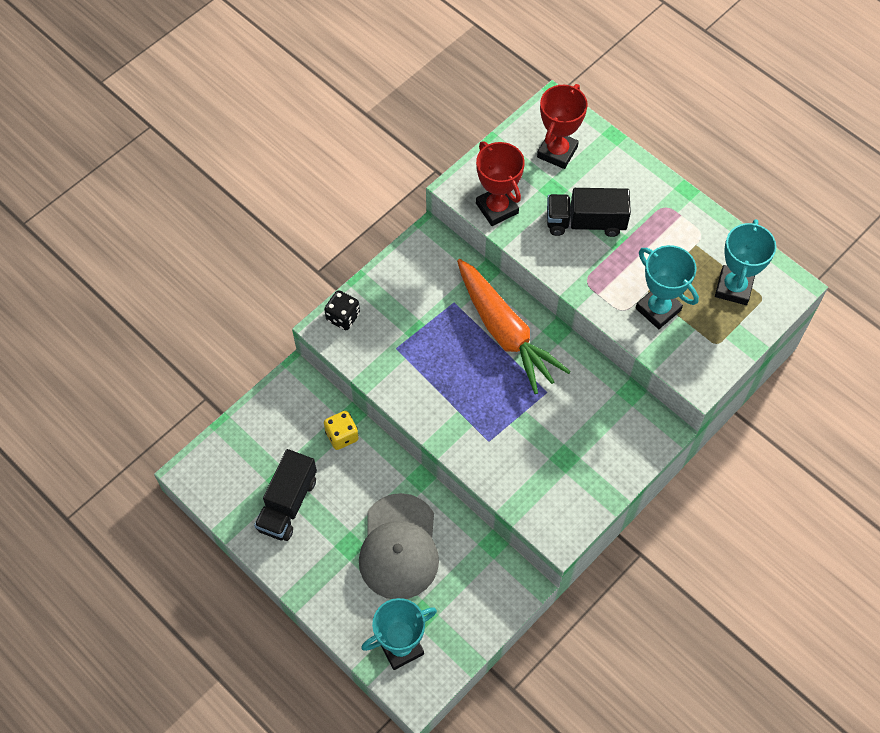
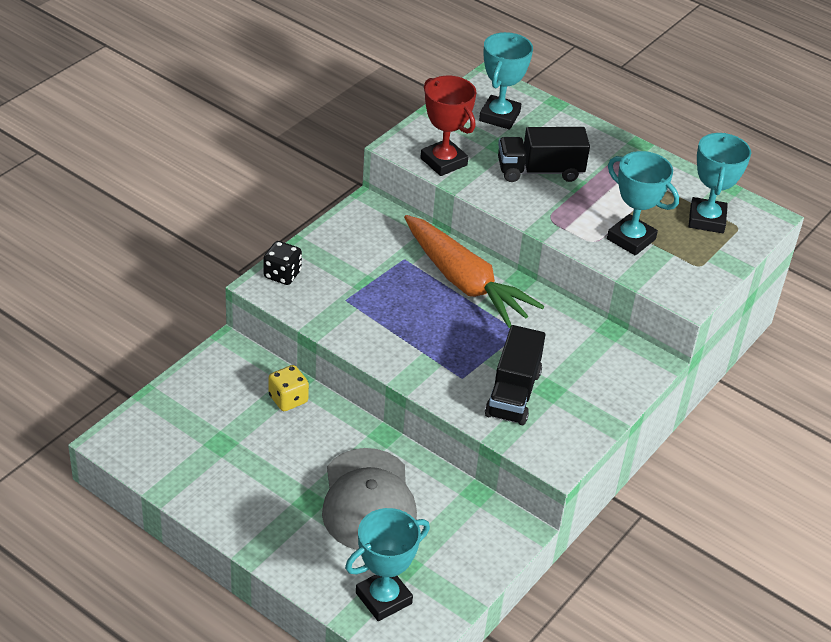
camera: 10 degrees left, 20 degrees down
black truck [254,449,317,541] -> black truck moved to [485,325,546,425]
red trophy [537,84,588,169] -> turquoise trophy [479,32,533,129]

